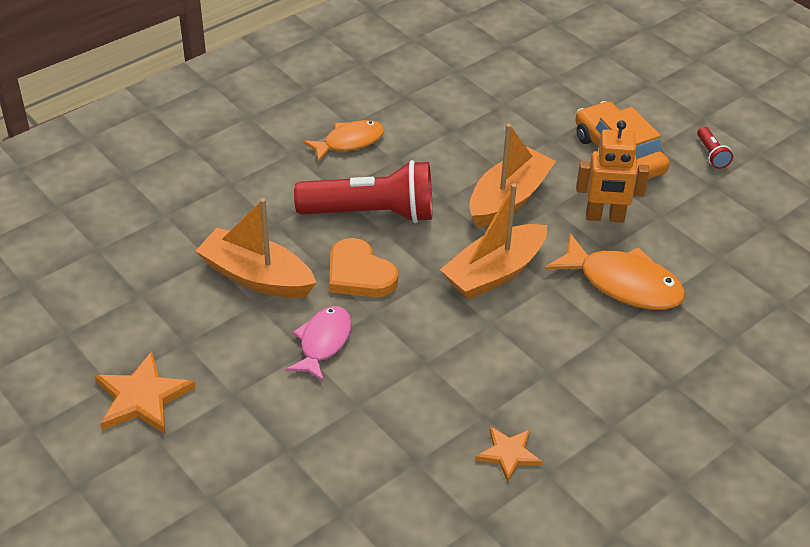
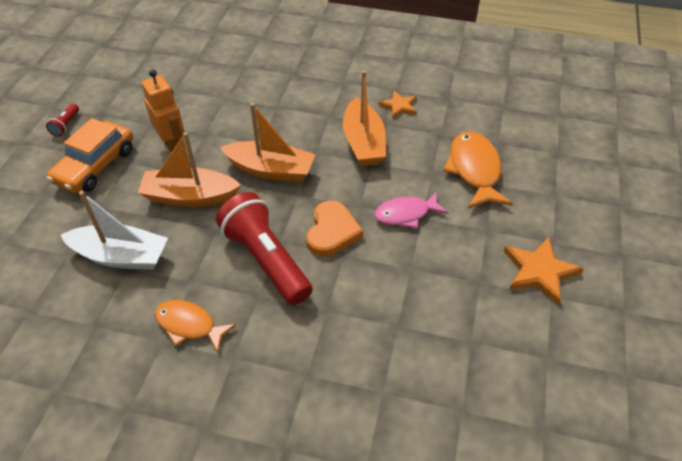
camera: 125 degrees left, 5 degrees up
orange boat [196,198,316,298] -> orange boat moved to [343,71,386,166]
orange fish [545,233,685,310] -> orange fish moved to [443,131,513,209]
red flashlight [697,127,733,169] -> red flashlight turned 150 degrees clockwise [46,104,79,137]
none -> white boat [61,191,168,270]

